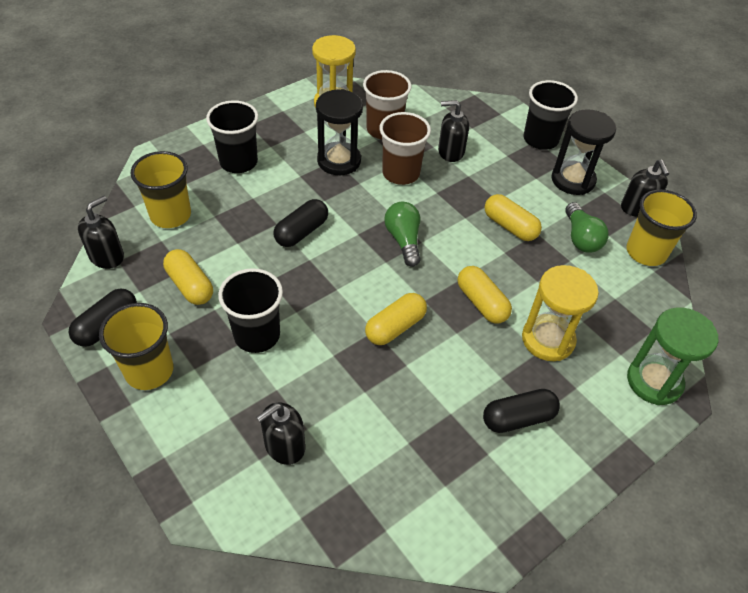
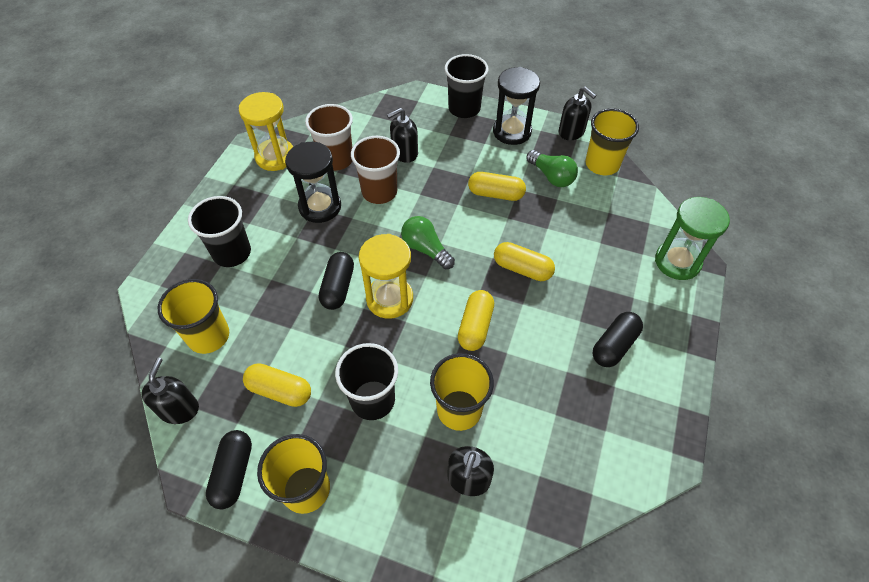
camera: 30 degrees left, 5 degrees up
yellow hourglass [522,265,599,361] -> yellow hourglass moved to [359,234,413,319]
none -> yellow cup [430,353,494,431]

